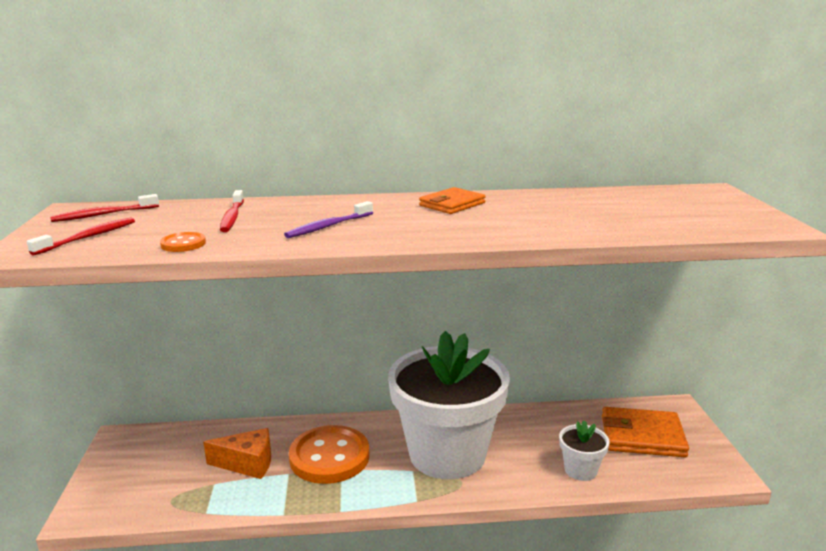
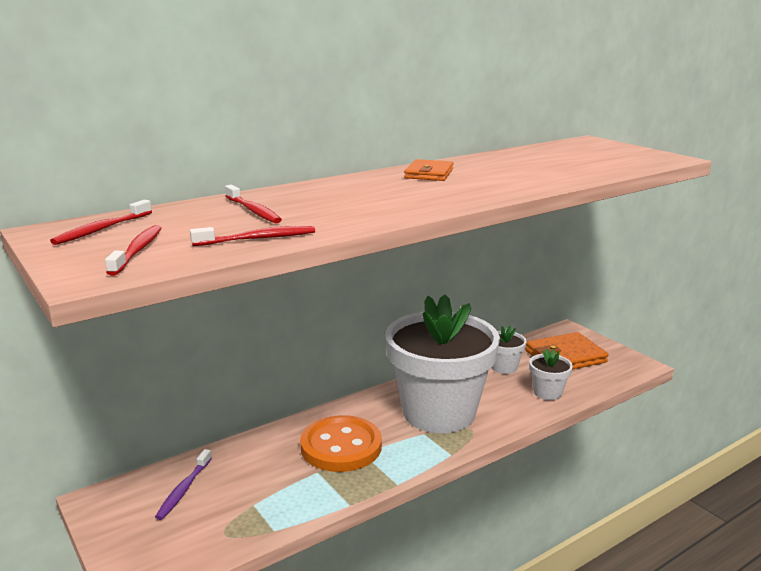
camera: 30 degrees left, 0 degrees up
orange button [160,232,206,252] -> red toothbrush [190,226,315,246]
orange cheese [203,428,271,479] -> none
purple toothbrush [284,201,373,238] -> purple toothbrush moved to [155,449,212,520]
none -> white flower pot [491,326,527,374]

